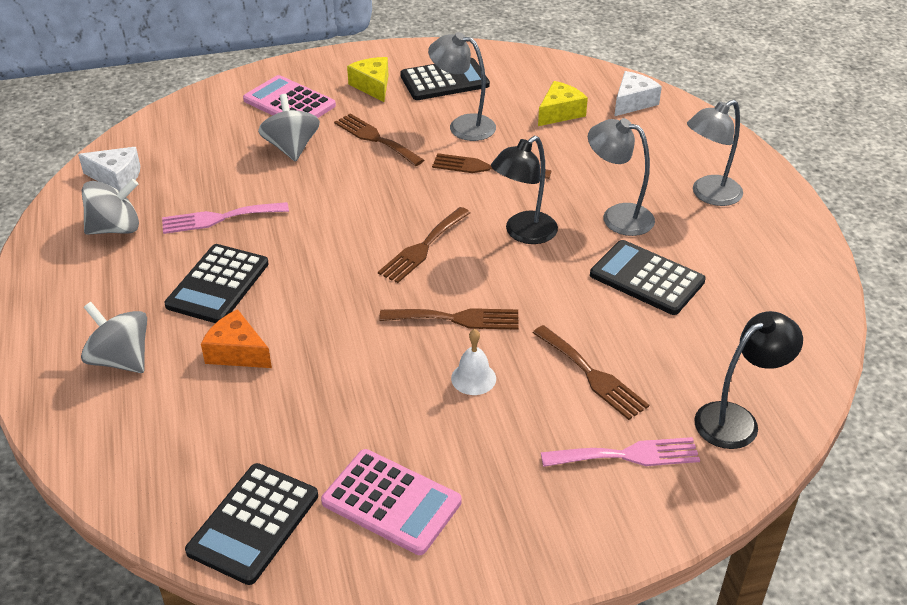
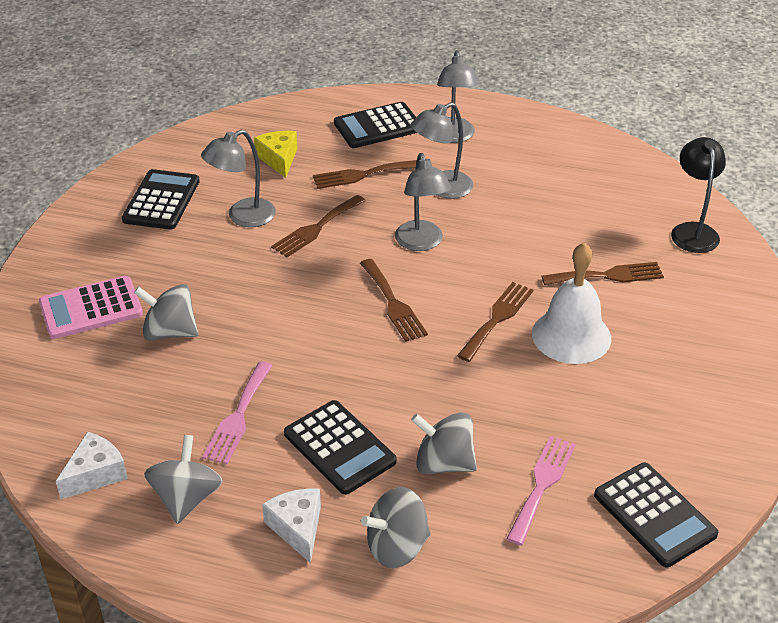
camera: 60 degrees left, 0 degrees up
orange cheese [201,309,272,368] -> grey spinning top [411,412,477,474]
pink calculator [321,449,462,555] -> none
brown fork [334,113,424,166] -> brown fork moved to [313,160,417,189]
yellow cheese [347,57,389,102] -> none
white bell [451,329,496,395] -> white bell [532,242,611,364], size x2.01
black lamp [491,136,558,244] -> grey lamp [395,153,451,251]
pink fork [541,437,700,467] -> pink fork moved to [506,436,576,545]
black calculator [590,240,706,315] -> black calculator moved to [334,102,417,148]
white cheese [614,71,662,116] -> white cheese moved to [262,489,321,563]

